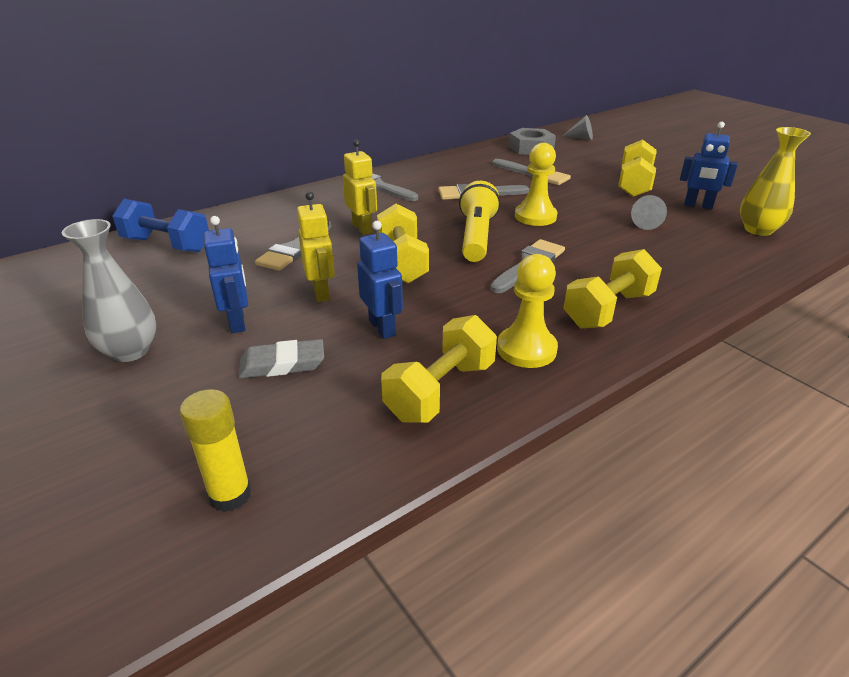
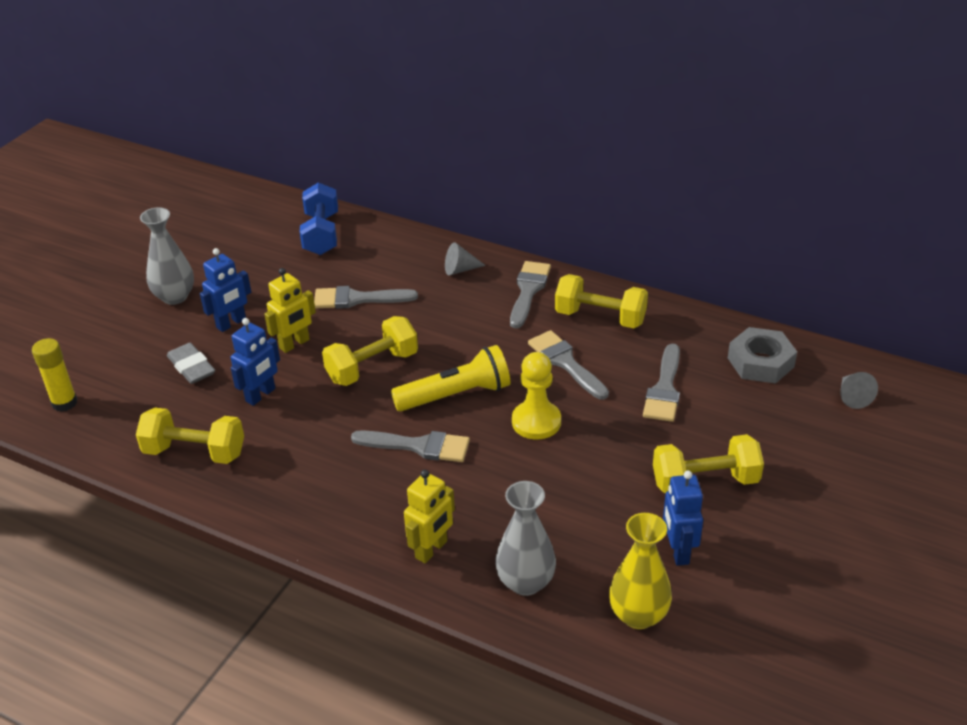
camera: 65 degrees right, 5 degrees up
yellow robot [343,139,377,235] -> yellow robot moved to [404,470,455,564]
yellow pawn [497,254,558,368] -> none
yellow dumbbell [564,249,662,328] -> yellow dumbbell moved to [555,274,648,328]
grey cone [631,195,667,230] -> grey cone moved to [445,242,486,275]
none -> grey vase [495,481,556,596]

